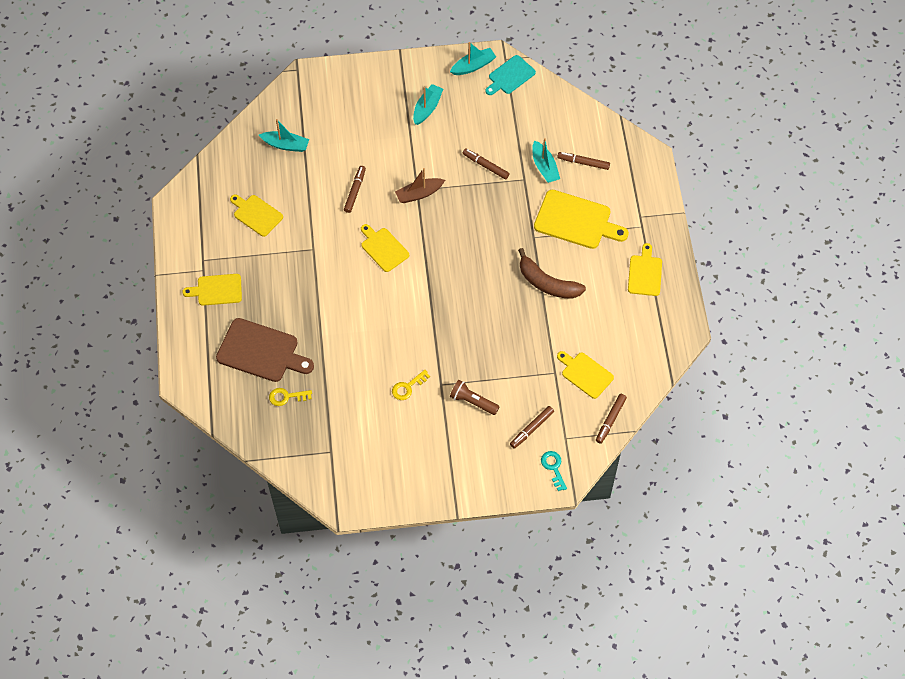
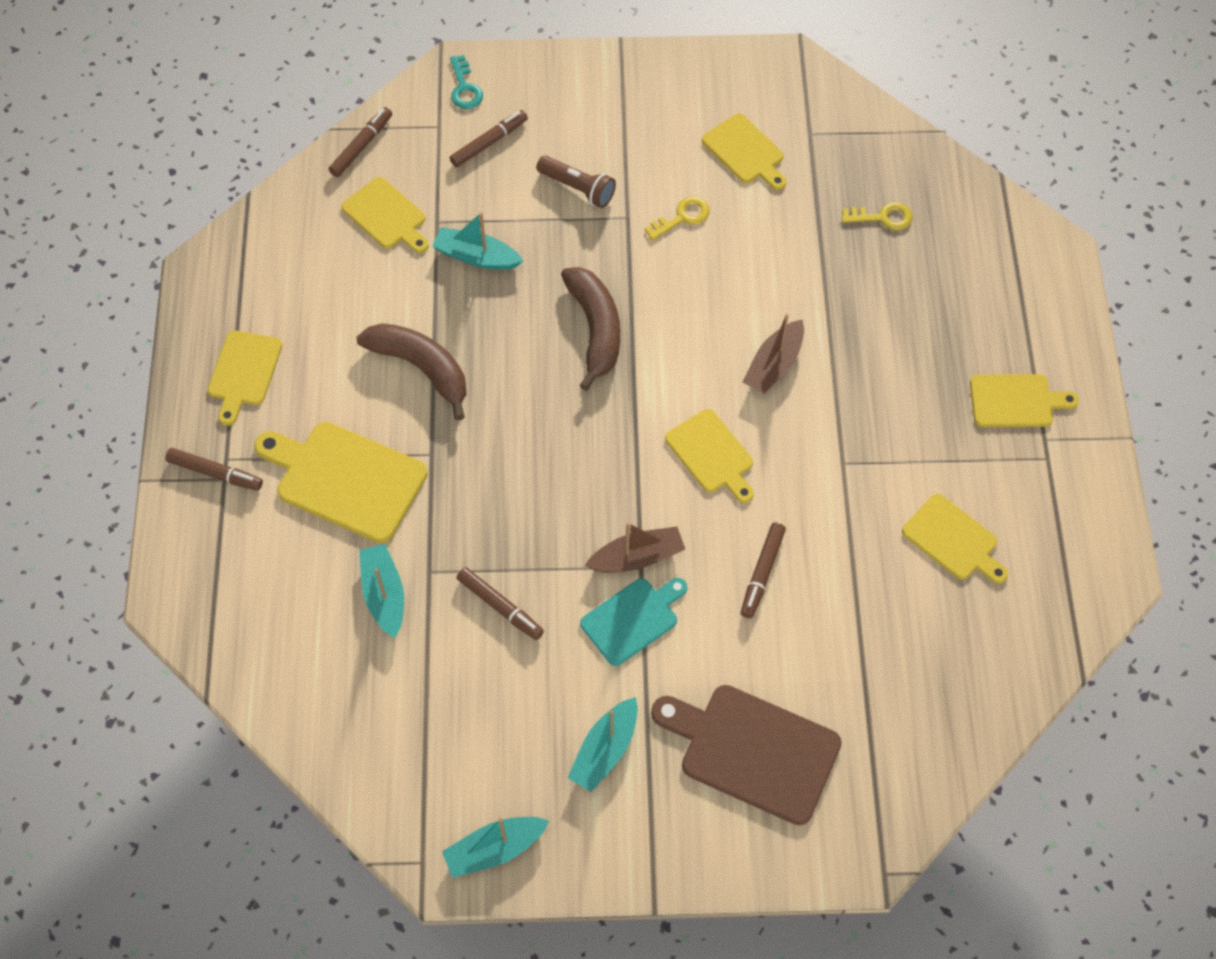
camera: 175 degrees left, 0 degrees up
brown cutting board [216,318,314,382] -> brown cutting board moved to [651,685,842,825]
turquoise boat [259,119,309,152] -> turquoise boat moved to [432,212,523,270]
turquoise cutting board [485,55,536,95] -> turquoise cutting board moved to [580,578,687,666]
brown marker [557,152,610,170] -> brown marker moved to [165,448,263,491]
none -> brown banana [561,267,620,391]
none -> yellow cutting board [702,113,787,190]
none -> brown boat [743,313,804,394]

